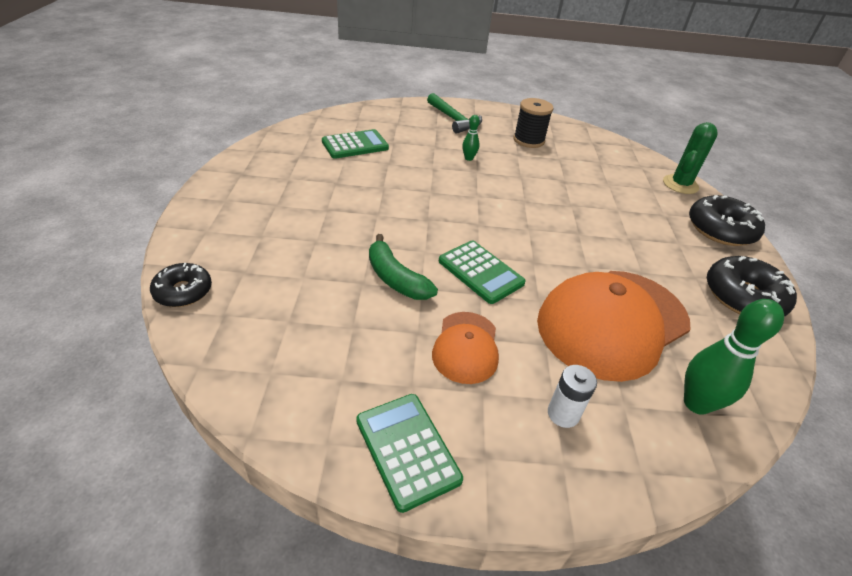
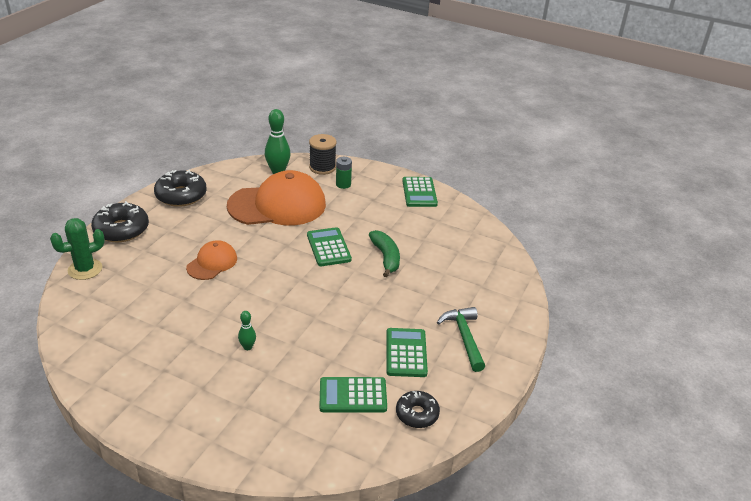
camera: 155 degrees left, 5 degrees down
black donut [150,263,212,307] -> black donut moved to [396,391,440,428]
green hammer [427,93,482,134] -> green hammer moved to [437,307,485,372]
orange cap [432,312,499,384] -> orange cap moved to [186,240,237,280]
black spool [514,98,554,148] -> black spool moved to [309,134,336,175]
white battery [548,365,597,428] -> green battery [336,157,352,189]
none -> green calculator [386,328,428,377]

